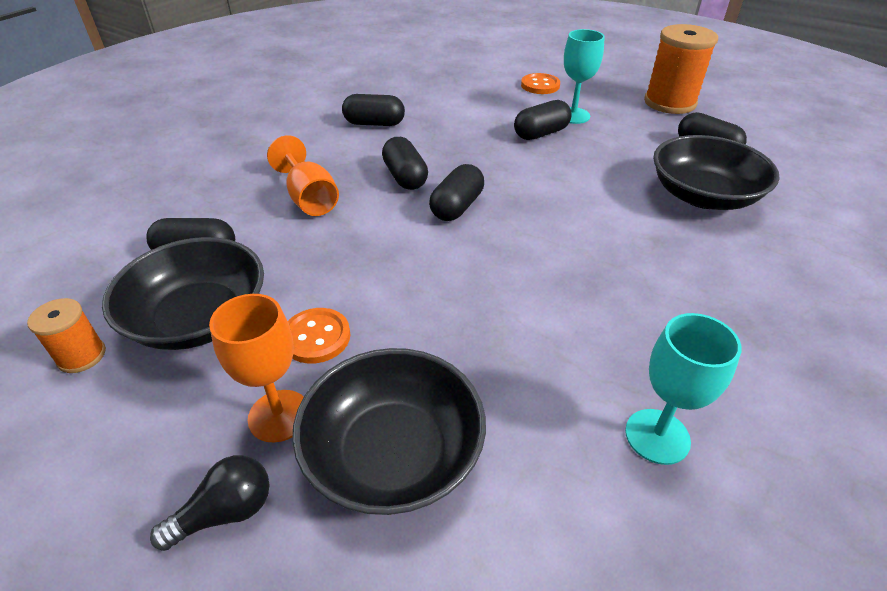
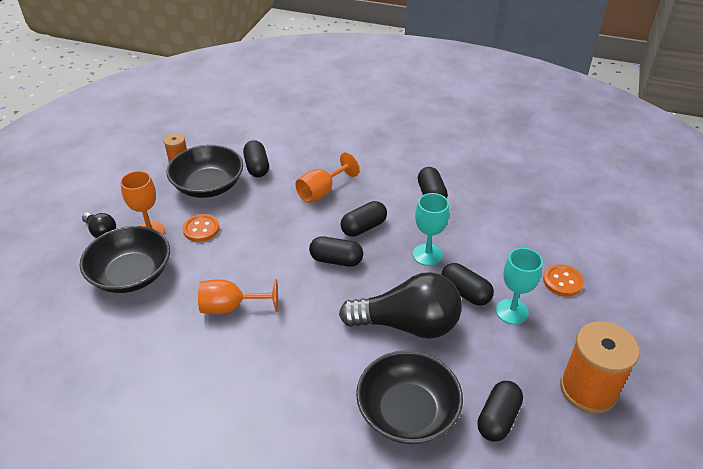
camera: 75 degrees right, 0 degrees up
turquoise goblet [625,313,742,465] -> turquoise goblet moved to [413,193,449,266]
none -> orange goblet [198,279,278,314]
none -> black light bulb [339,272,462,339]

